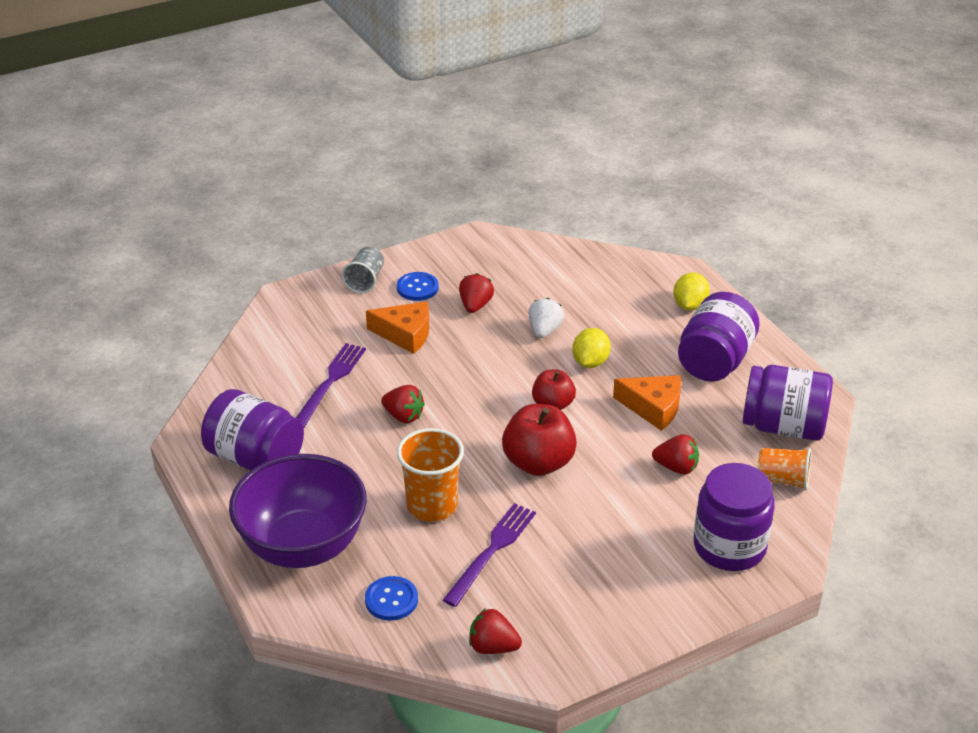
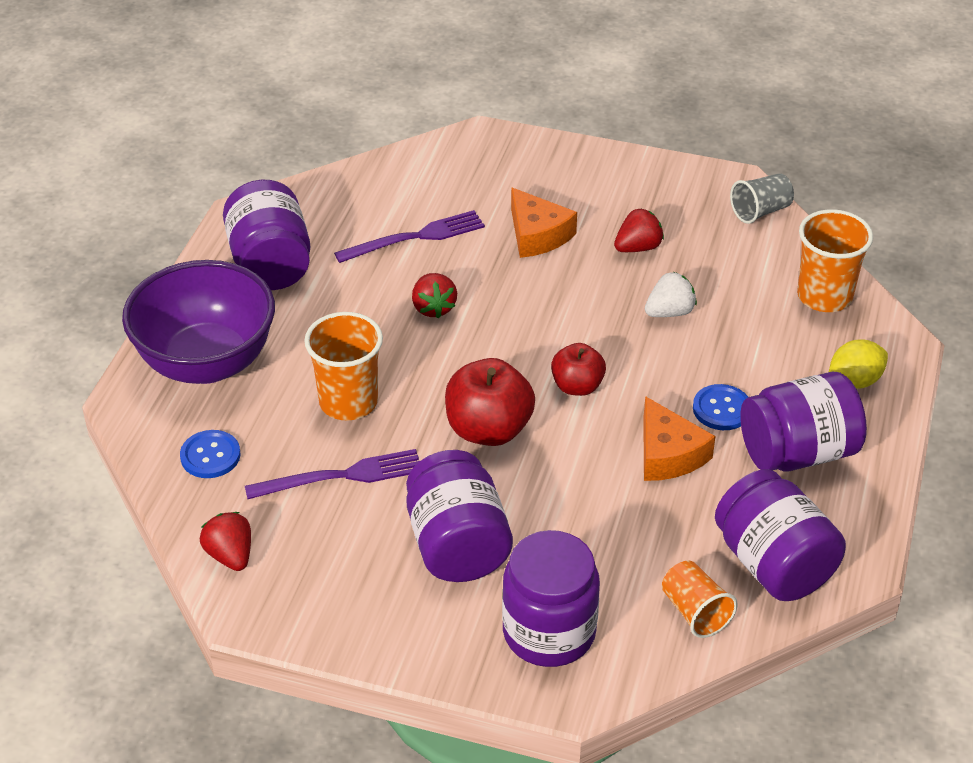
camera: 45 degrees right, 5 degrees up
grey cup [342,247,384,293] -> grey cup moved to [730,173,794,224]
blue button [397,272,439,301] -> blue button moved to [693,384,748,430]
yellow lemon [572,328,611,368] -> none
red strawberry [652,434,699,475] -> none
none -> purple jar [406,450,513,582]
none -> orange cup [797,209,873,312]

